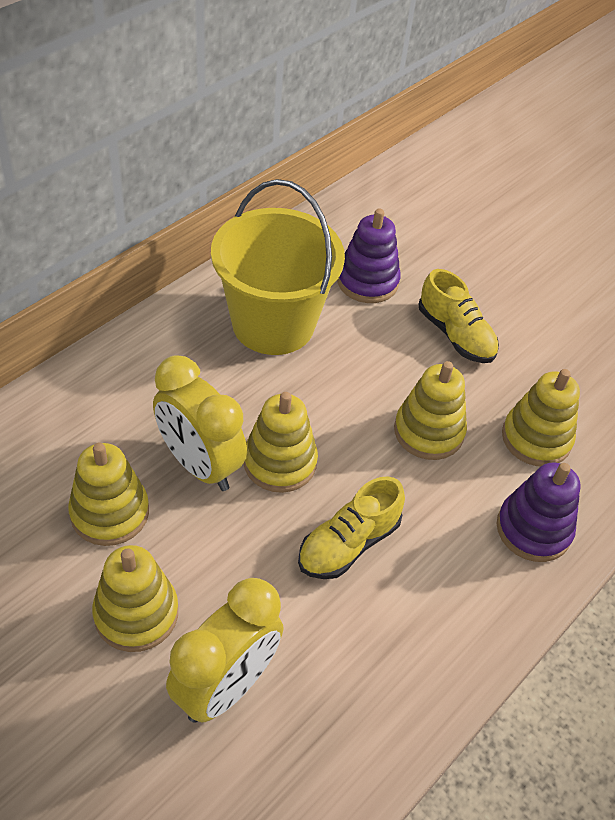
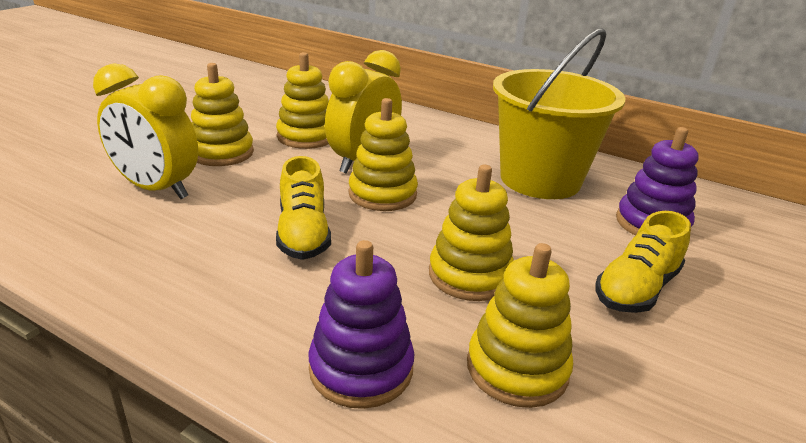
camera: 80 degrees right, 20 degrees down
yellow shoe [298,476,405,579] -> yellow shoe turned 135 degrees counterclockwise [276,156,331,260]

